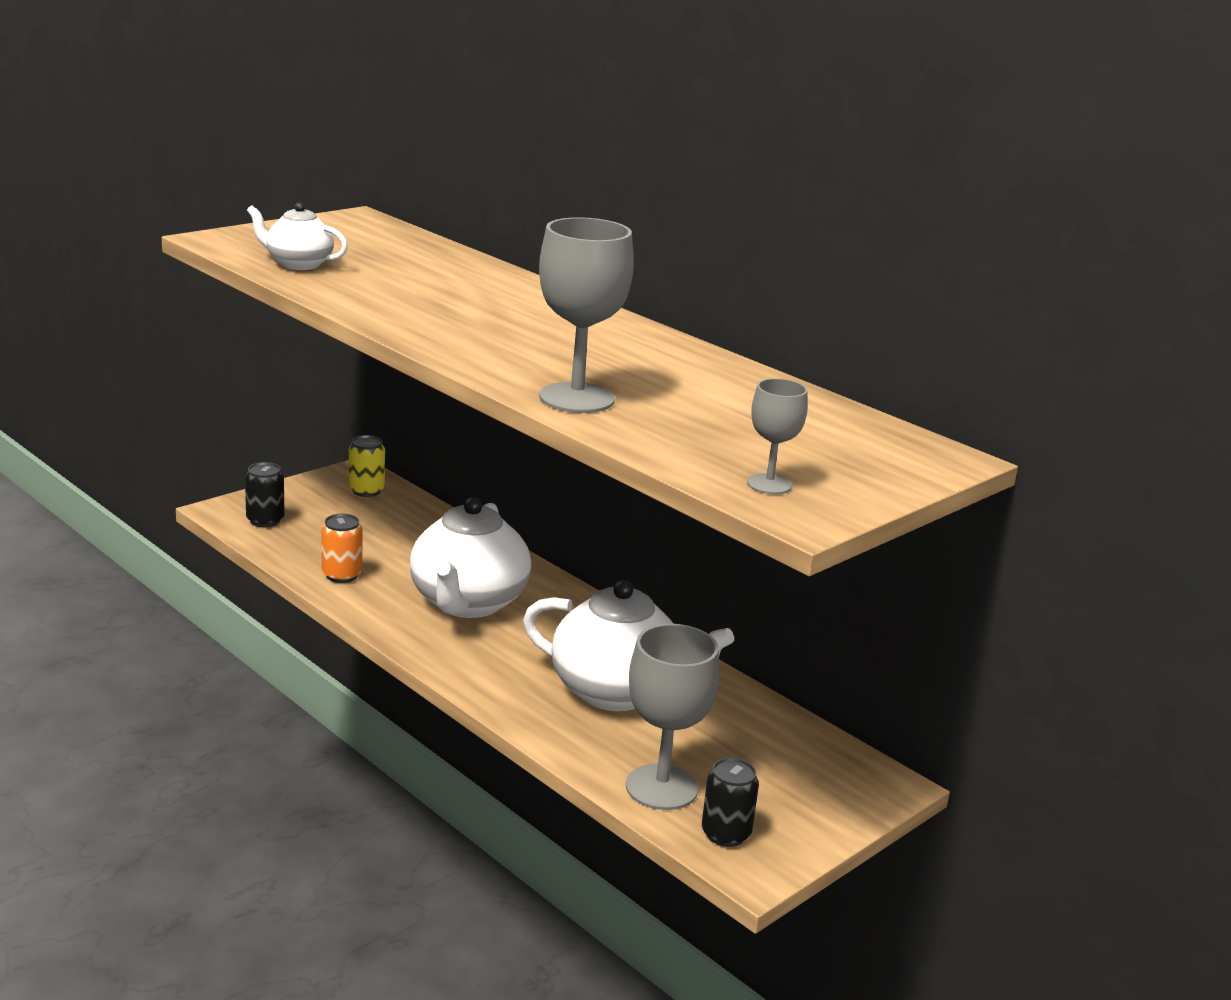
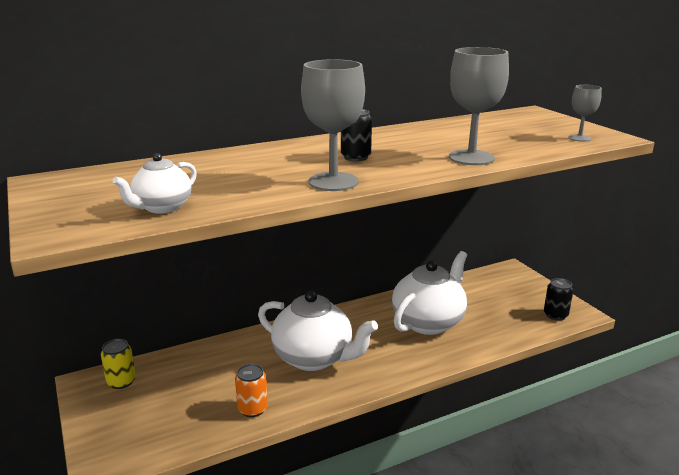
camera: 70 degrees left, 0 degrees up
black can [245,462,285,527] -> black can moved to [341,109,372,161]
grey goblet [626,624,720,810] -> grey goblet moved to [301,59,365,191]

